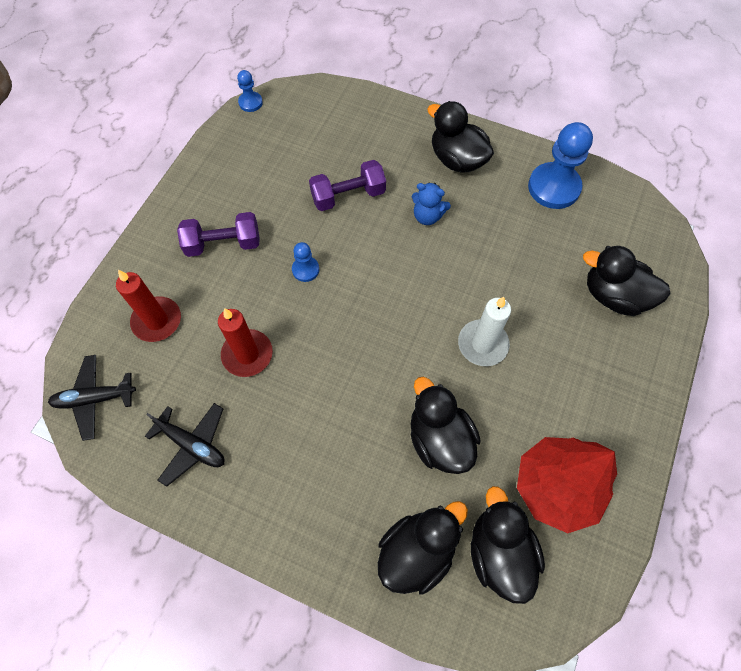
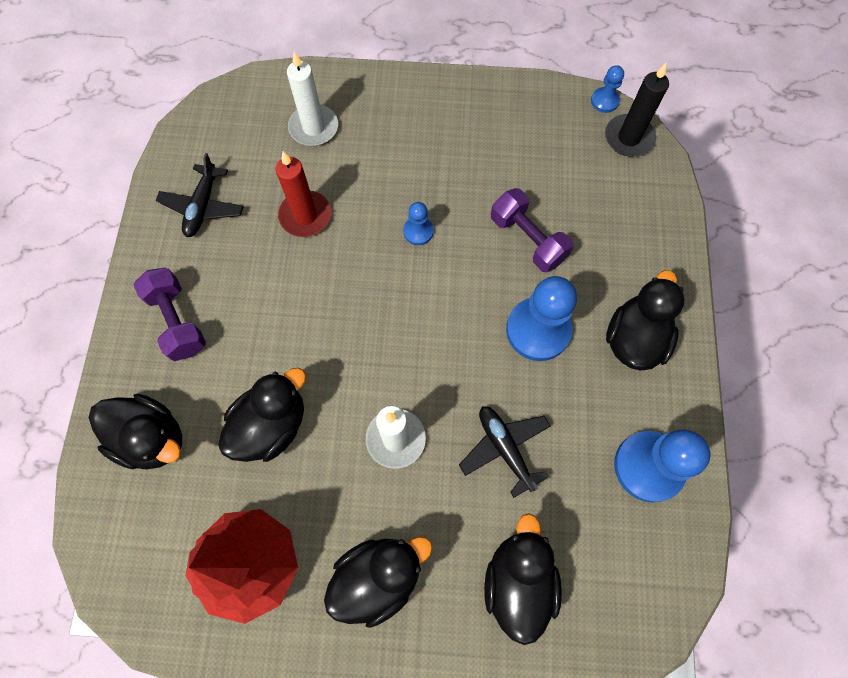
camera: 70 degrees right, 5 degrees up
black plane [48,355,136,441] -> black plane moved to [459,406,551,498]
red candle [116,270,181,342] -> white candle [287,52,338,146]
purple dumbbell [177,212,260,257] -> purple dumbbell moved to [134,267,206,361]
blue teddy bear [412,183,451,225] -> blue pawn [506,276,577,361]
black duck [471,486,545,604] -> black duck moved to [324,536,433,628]
none -> black candle [605,63,669,157]

